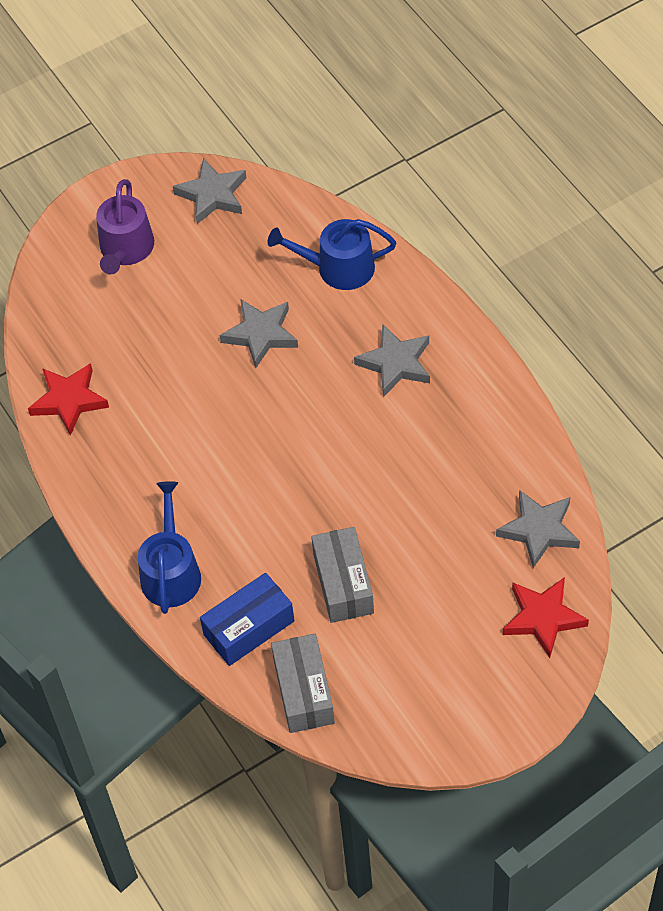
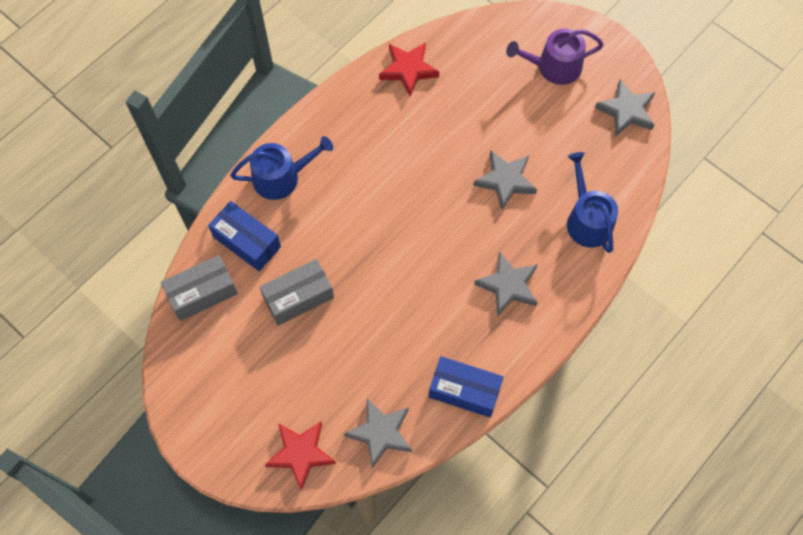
camera: 70 degrees right, 10 degrees up
none -> blue box [429,356,504,418]

